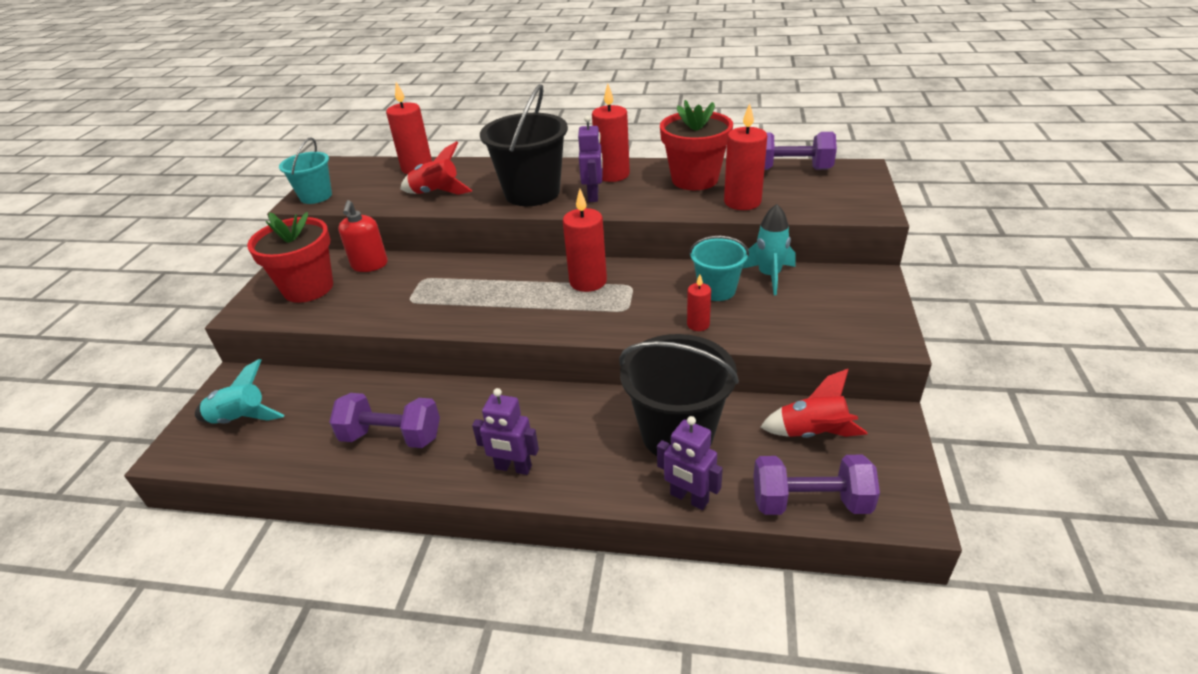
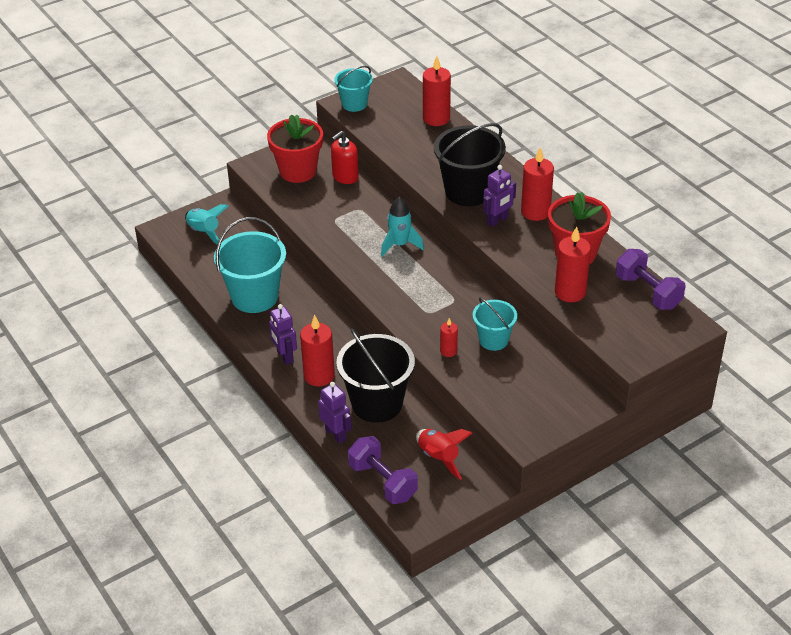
camera: 45 degrees right, 5 degrees up
purple dumbbell [329,393,440,448] -> turquoise bucket [214,217,286,313]
red rocket [400,141,473,195] -> none
red candle [563,189,607,292] -> red candle moved to [300,315,335,386]
purple robot [657,416,723,510] -> purple robot turned 150 degrees clockwise [318,382,352,444]
turquoise rocket [742,204,796,295] -> turquoise rocket moved to [381,197,424,257]

